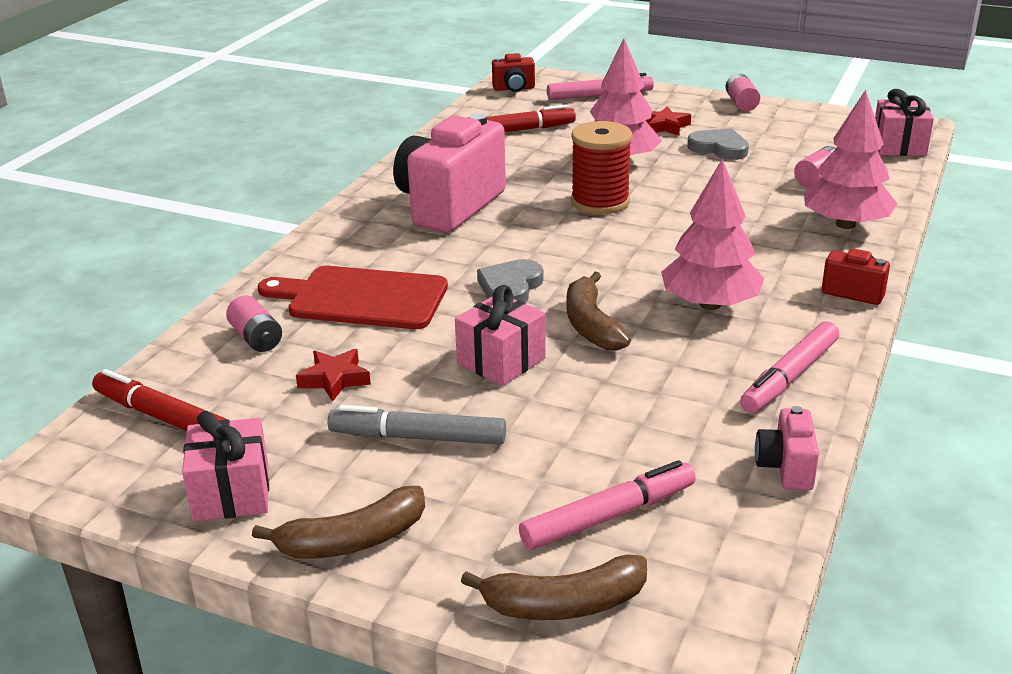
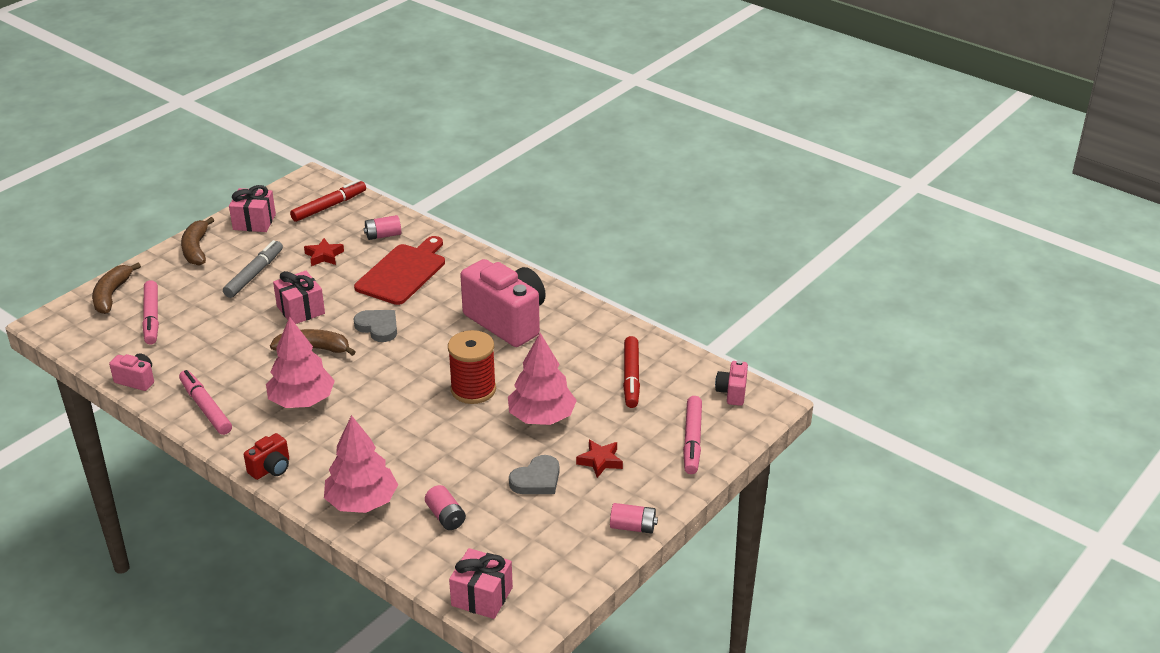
camera: 105 degrees right, 5 degrees up
red camera [492,53,535,92] -> pink camera [715,360,748,406]

